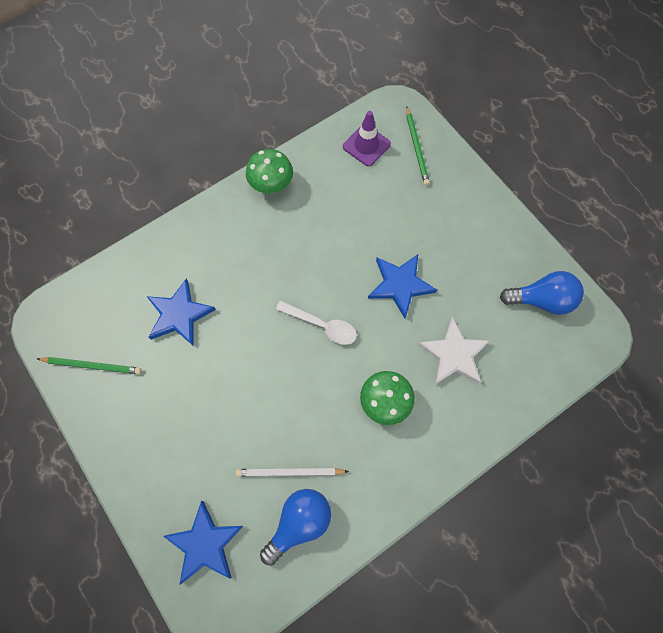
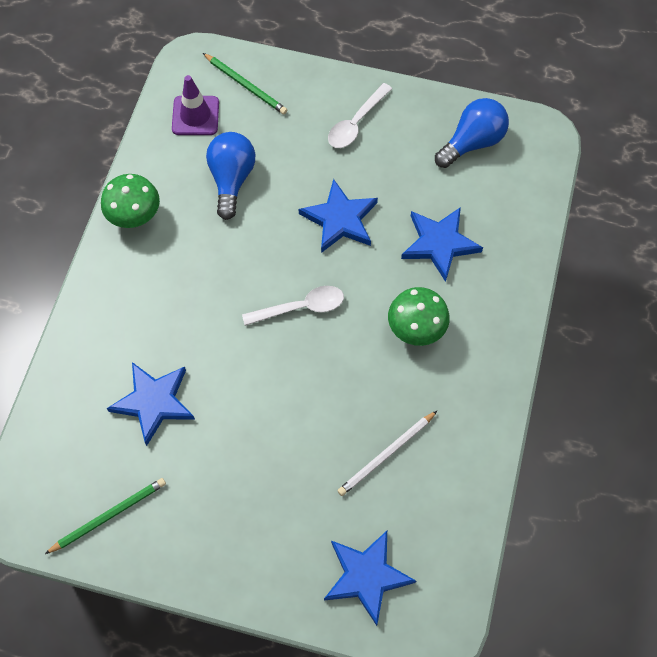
camera: 40 degrees left, 5 degrees down
blue light bulb [260,489,331,566] -> blue light bulb moved to [206,132,255,220]
white star [418,317,490,385] -> blue star [401,207,483,282]
none -> white spoon [328,83,392,148]

